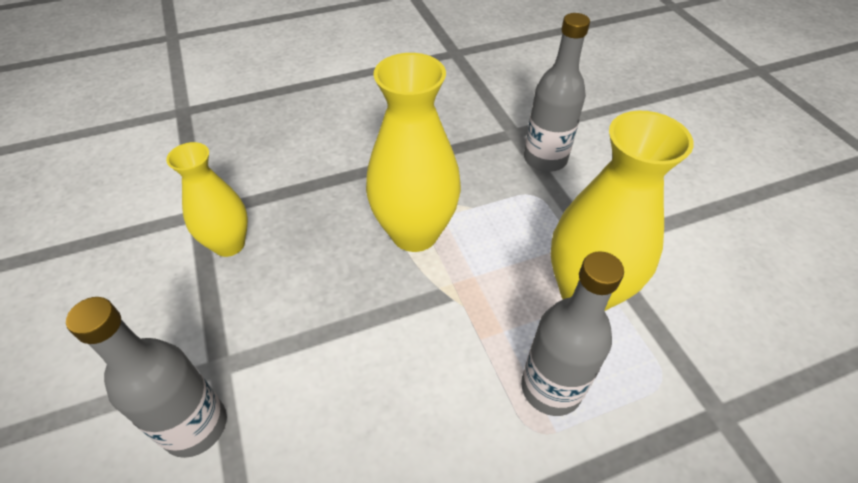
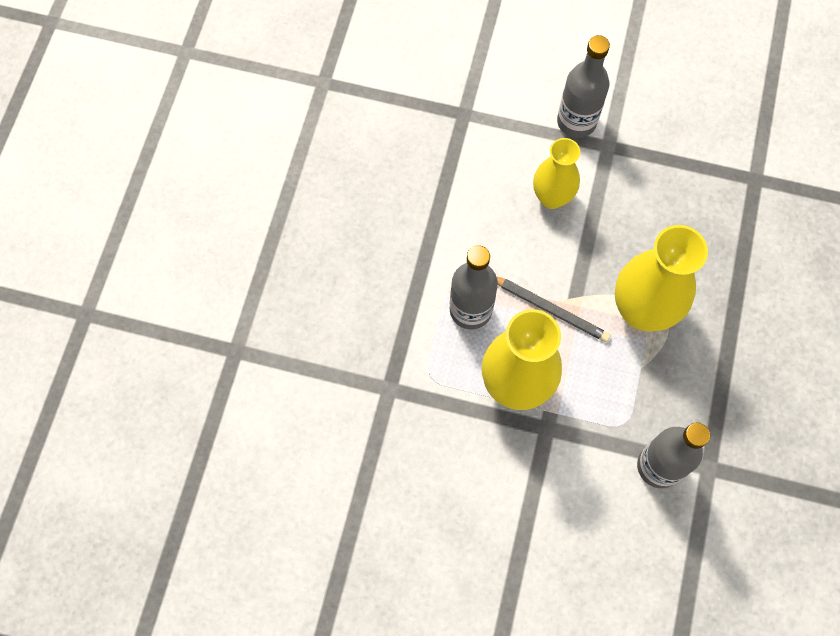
camera: 125 degrees right, 20 degrees up
yellow vase [166,142,248,257] -> yellow vase moved to [533,138,581,209]
none -> grey pencil [496,276,611,342]

